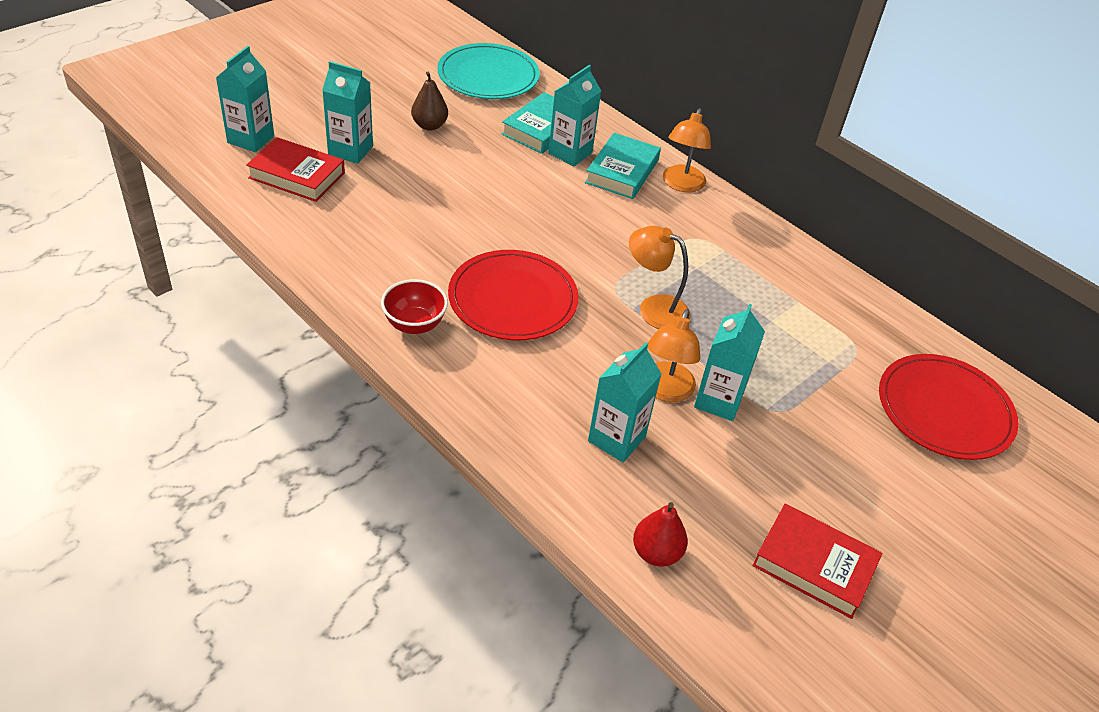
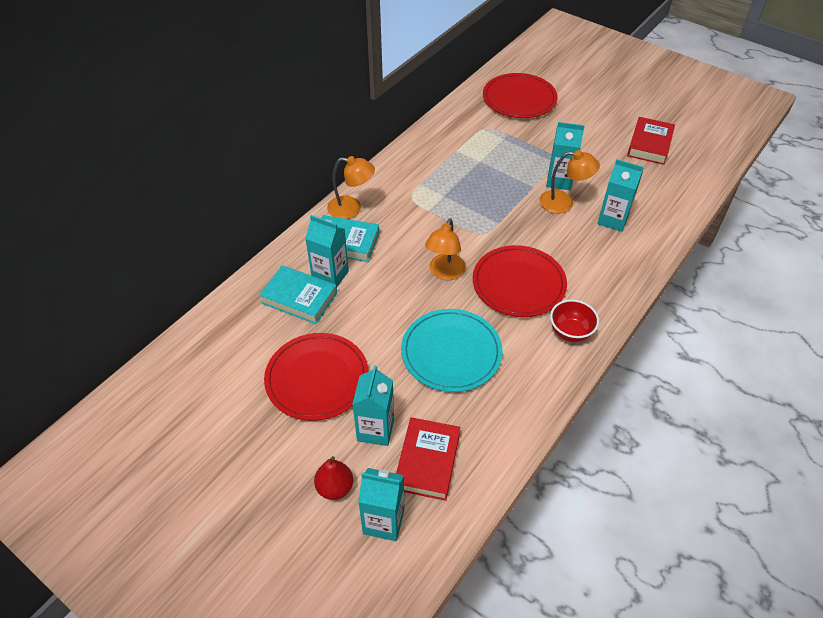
camera: 95 degrees left, 5 degrees up
brown pear [411,71,448,130] -> red plate [264,333,369,421]
turquoise plate [437,43,540,99] -> turquoise plate moved to [401,309,503,392]
orange lamp [629,226,690,329] -> orange lamp moved to [425,218,466,280]
red pear [633,502,688,567] -> red pear moved to [314,456,353,500]

